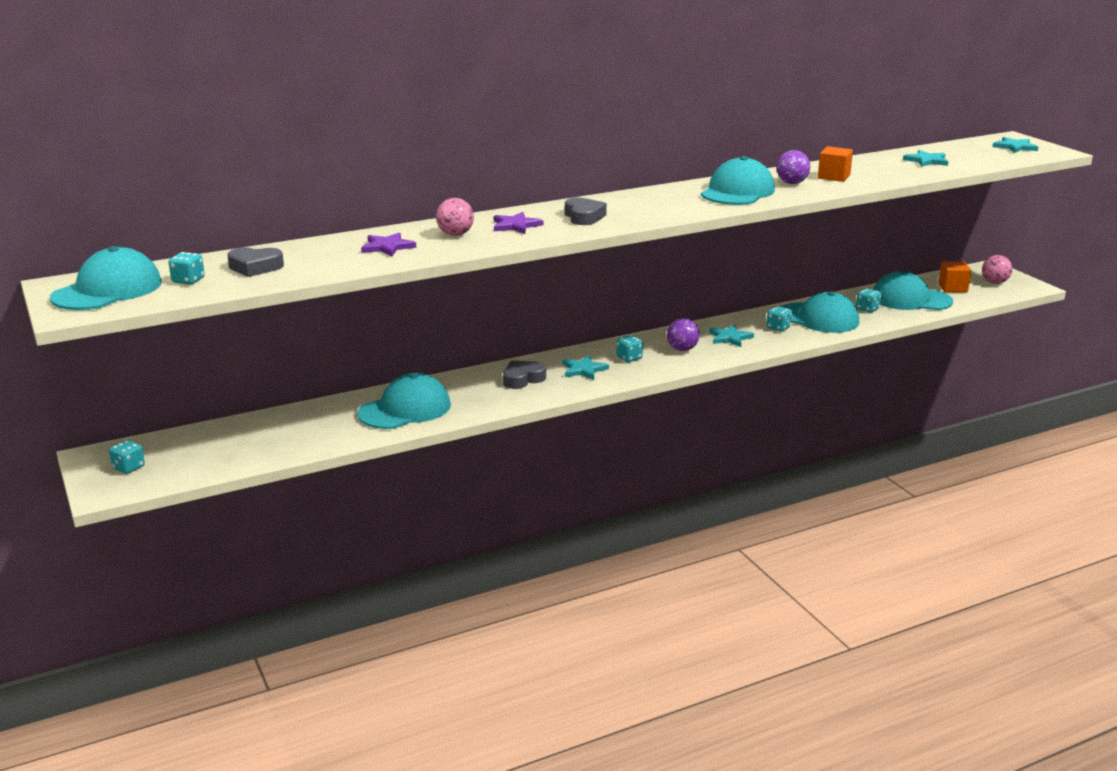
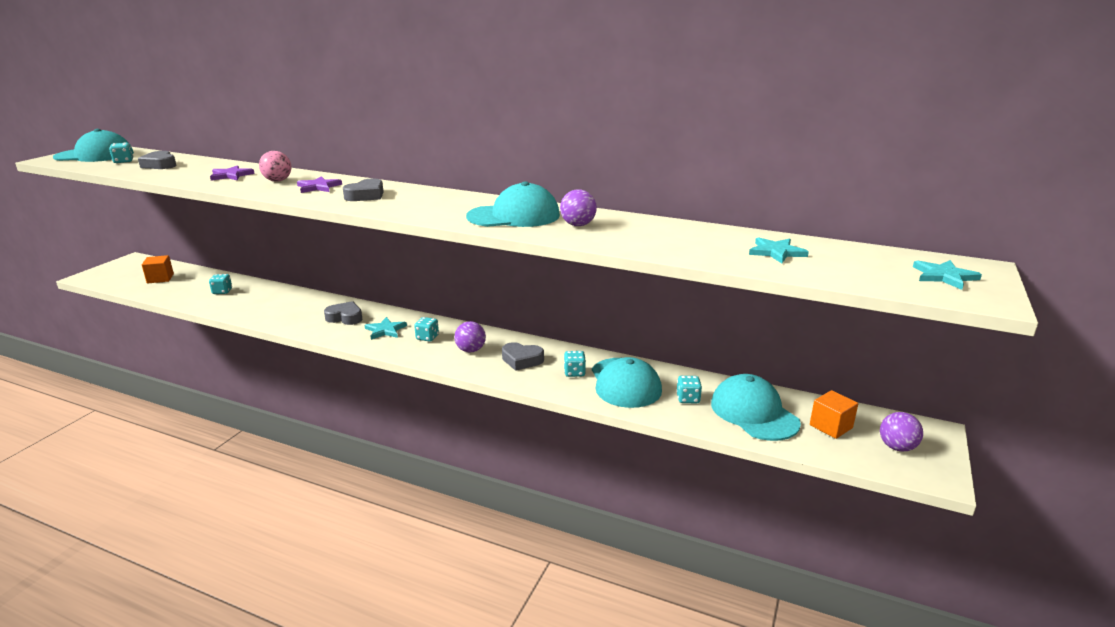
camera: 50 degrees right, 0 degrees up
turquoise dice [109,440,145,474] -> turquoise dice moved to [209,274,232,294]
turquoise cap [357,373,451,429] -> none
turquoise star [709,325,754,347] -> grey heart [502,342,544,371]
orange cube [818,146,853,182] -> orange cube moved to [142,255,174,283]
pink ball [982,255,1012,284] -> purple ball [880,412,923,452]

